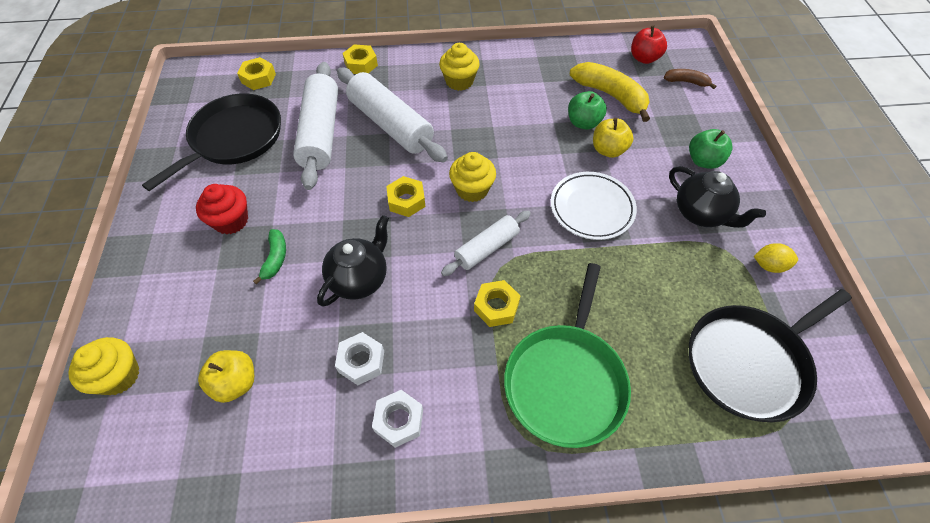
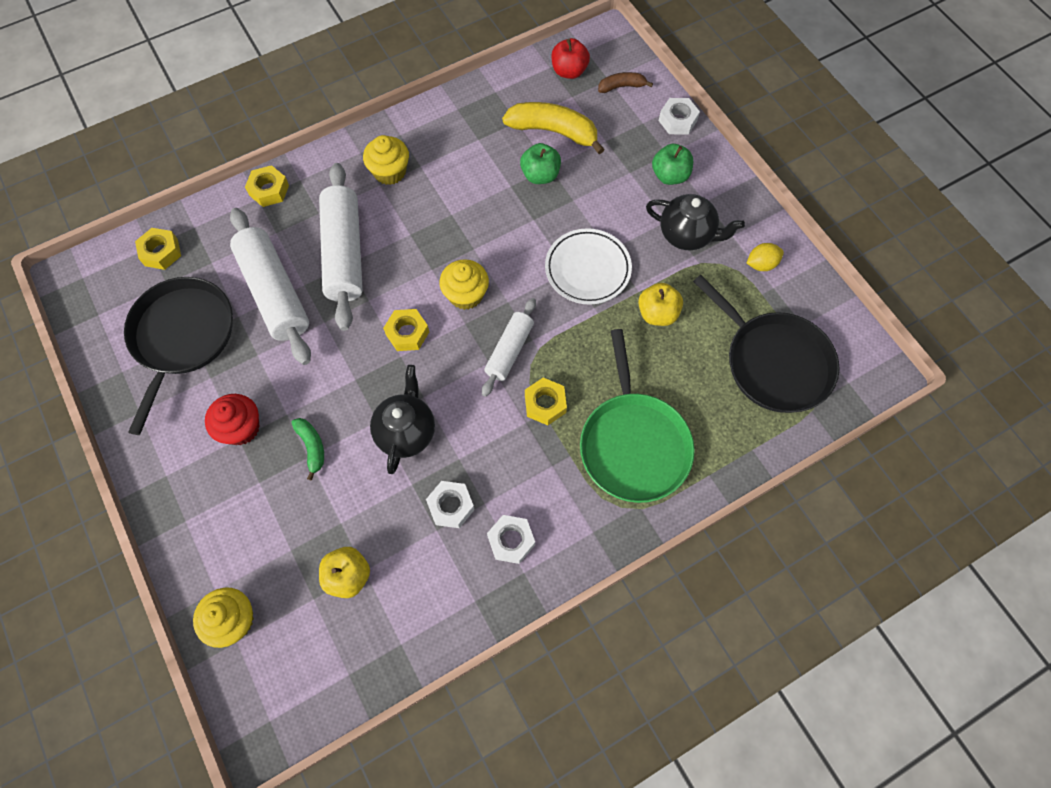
camera: 25 degrees left, 10 degrees up
white rolling pin [337,67,448,163] -> white rolling pin turned 60 degrees clockwise [319,163,363,331]
yellow apple [593,118,634,158] -> yellow apple moved to [638,283,683,326]
black pan [689,289,852,422] -> black pan turned 75 degrees counterclockwise [693,275,840,413]
none -> white nut [659,98,700,135]

